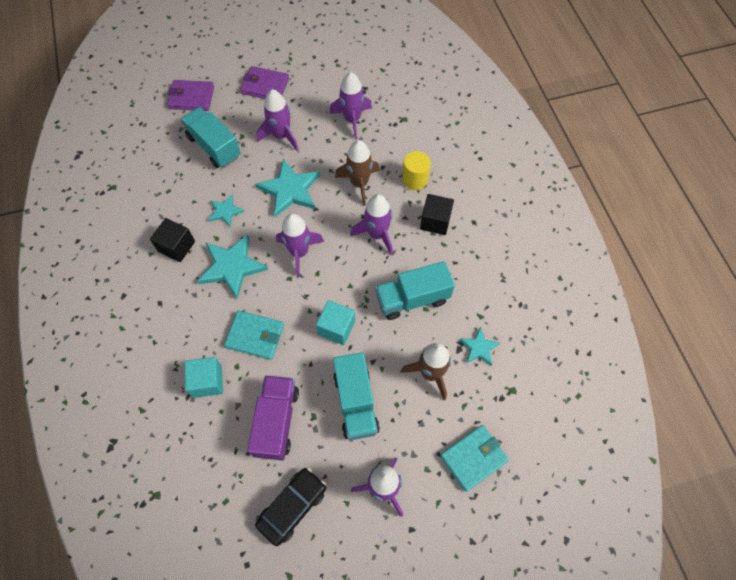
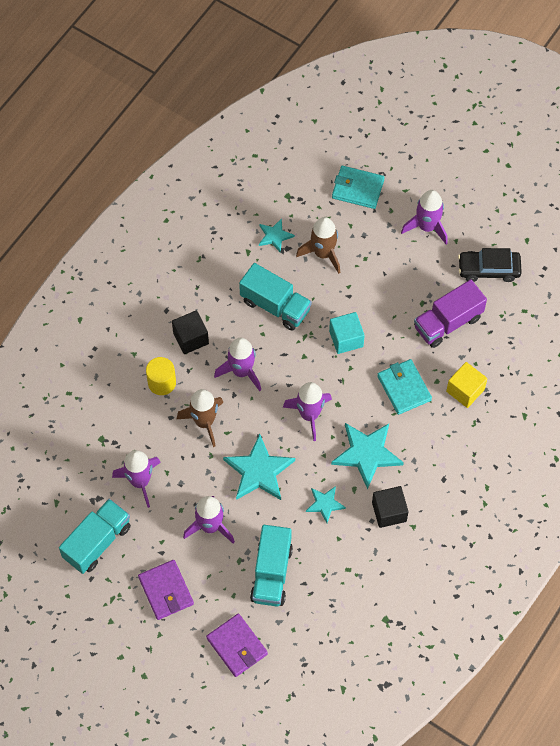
camera: 130 degrees left, 0 degrees up
turquoise cube [185,357,223,398] -> yellow cube [446,362,487,408]
turquoise truck [333,352,380,440] -> turquoise truck moved to [59,499,131,574]

